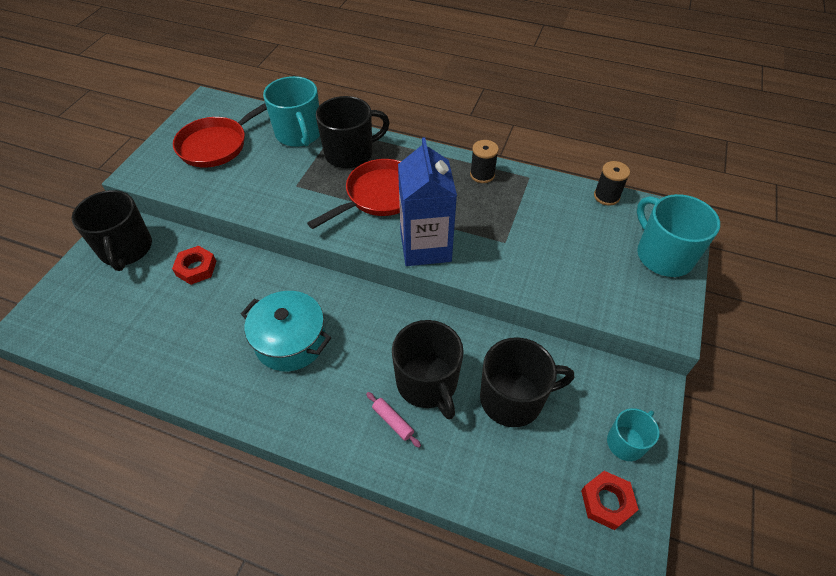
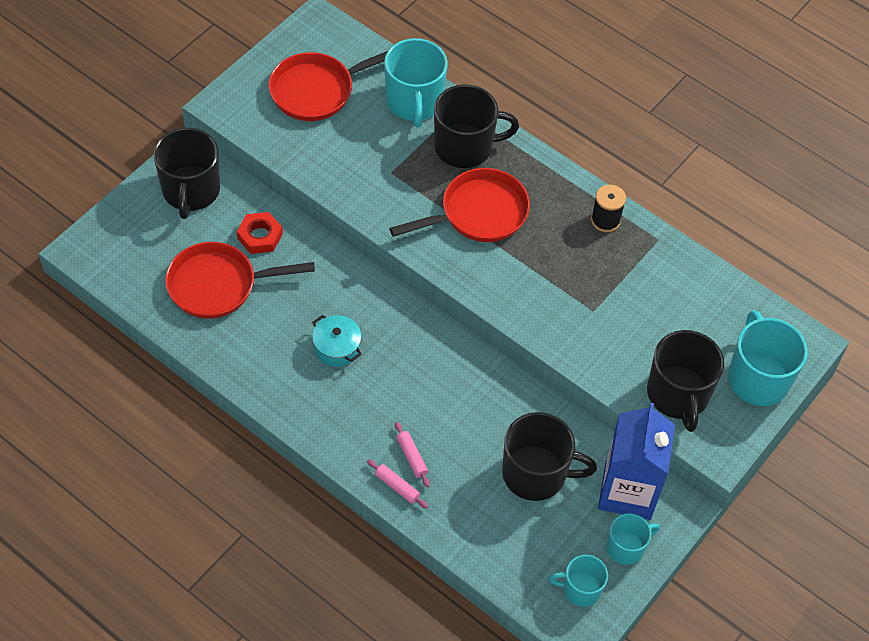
camera: 15 degrees right, 5 degrees up
turquoise pot [241,291,331,371] -> turquoise pot [312,315,362,367], size x0.62
black mug [392,320,464,419] -> black mug moved to [647,330,724,432]
blue carton [398,137,457,266] -> blue carton moved to [598,403,675,520]
red nut [581,471,639,530] -> turquoise mug [549,555,608,607]
black spool [594,161,630,206] -> none
none -> red pan [165,242,315,319]
none -> pink rolling pin [367,459,429,509]

